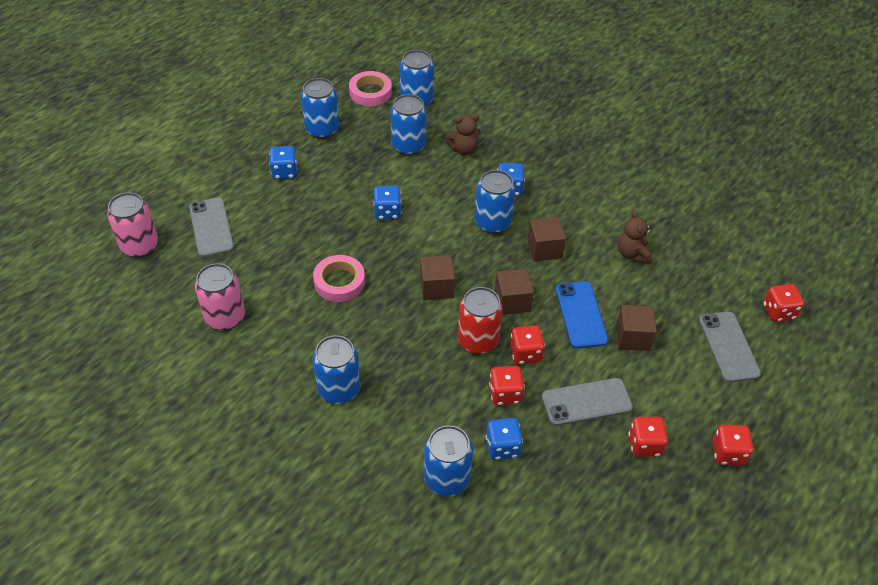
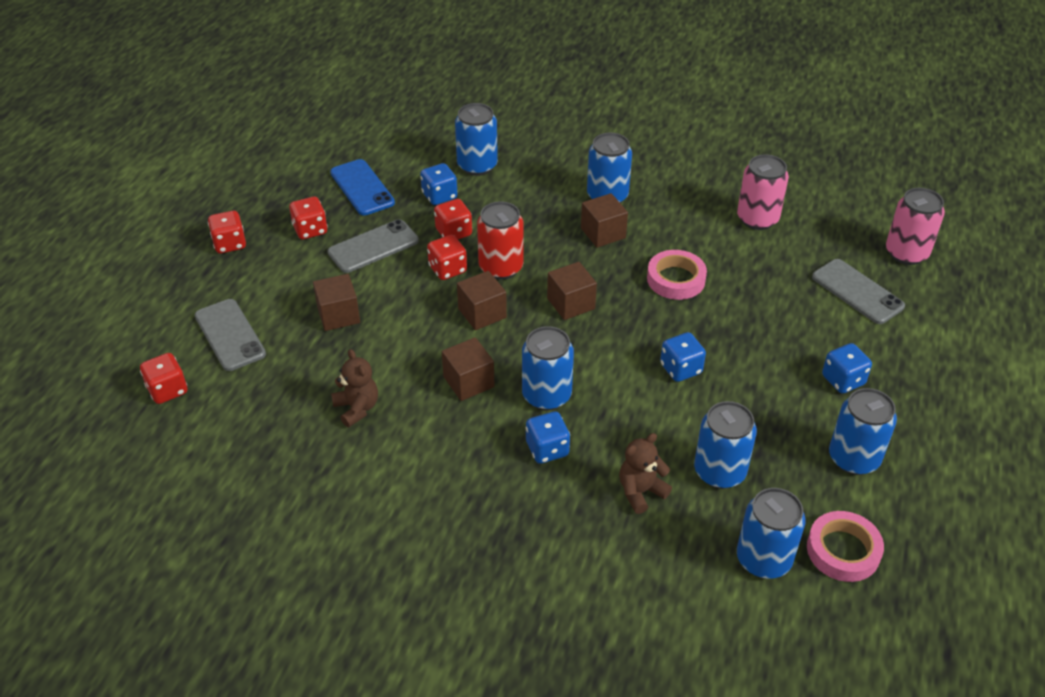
camera: 160 degrees right, 5 degrees down
blue phone [556,281,608,348] -> blue phone moved to [330,159,395,216]
none -> brown cube [581,193,628,248]

